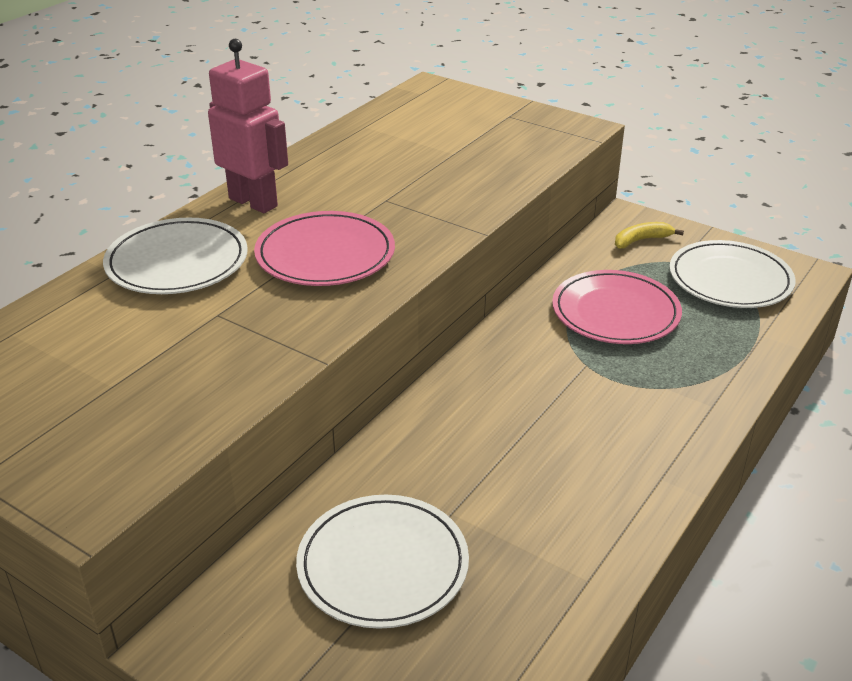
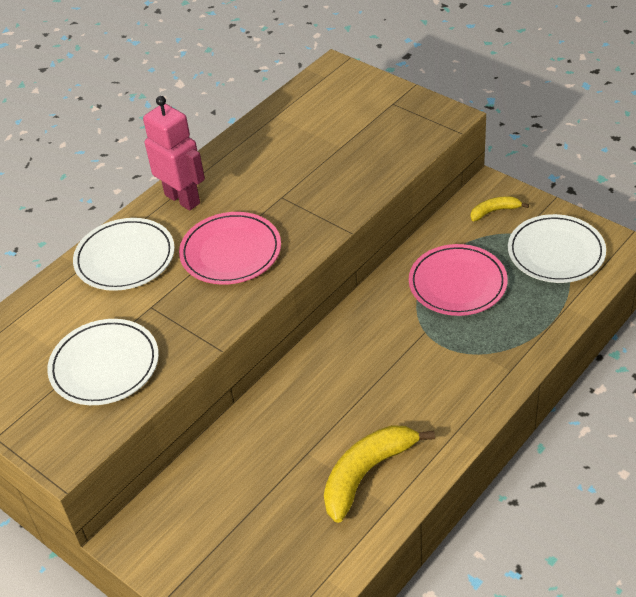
camera: 10 degrees right, 10 degrees up
white plate [296,495,469,629] -> white plate moved to [47,319,159,405]
none -> yellow banana [324,425,435,523]

